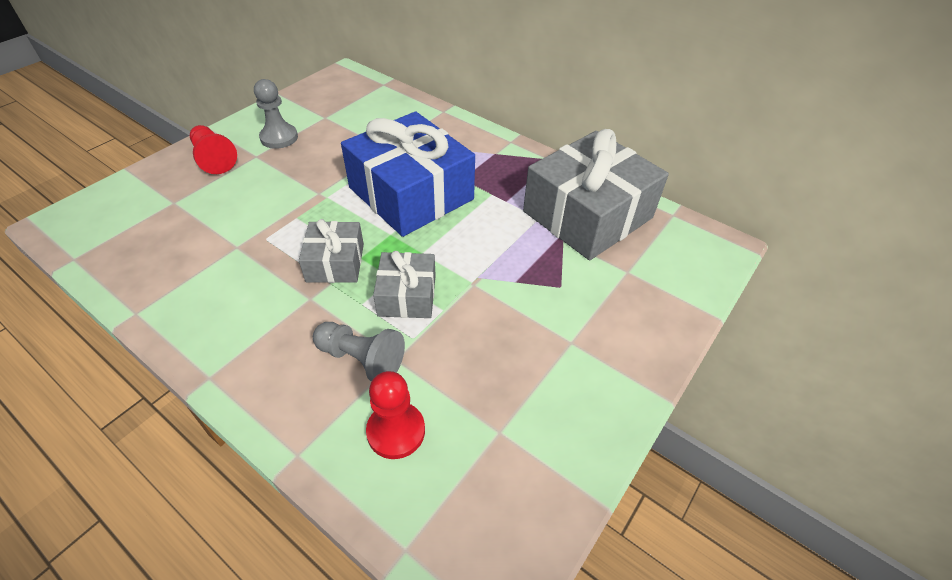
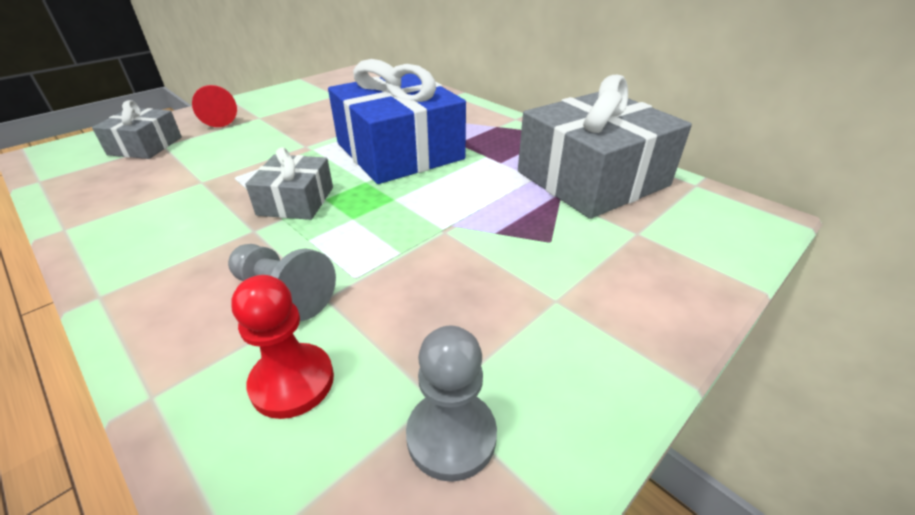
camera: 10 degrees right, 10 degrees down
grey pawn [254,79,298,149] -> grey pawn moved to [406,325,497,482]
grey gift [373,251,436,318] -> grey gift moved to [92,100,182,159]

